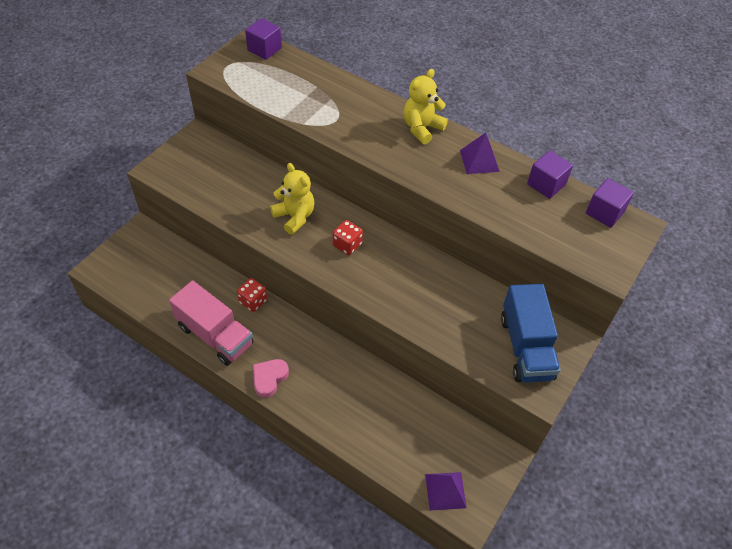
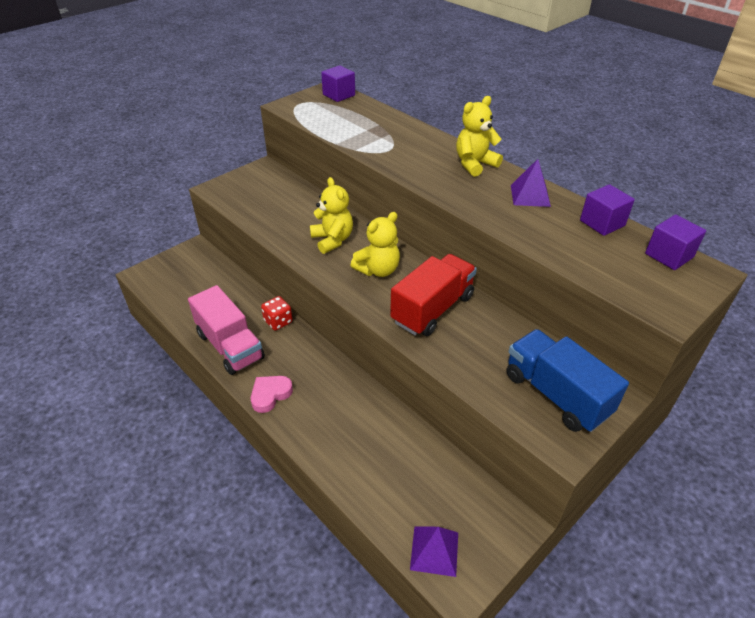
camera: 15 degrees right, 10 degrees down
red dice [333,220,363,255] -> yellow teddy bear [350,212,400,277]
blue truck [501,284,561,383] -> blue truck turned 135 degrees clockwise [506,329,629,432]
none -> red truck [390,254,477,336]

